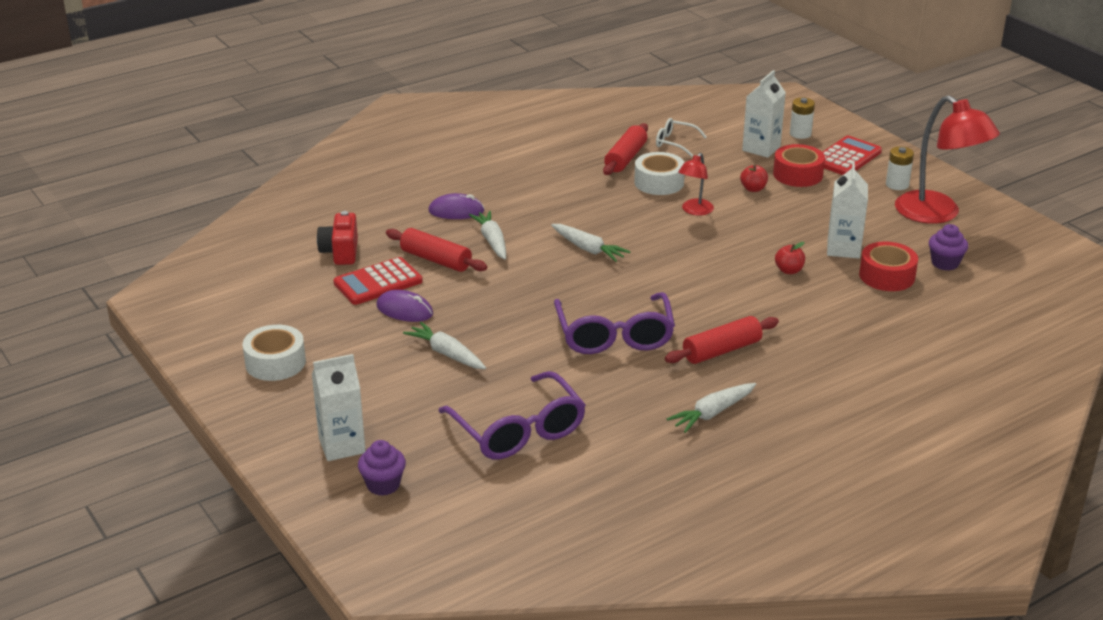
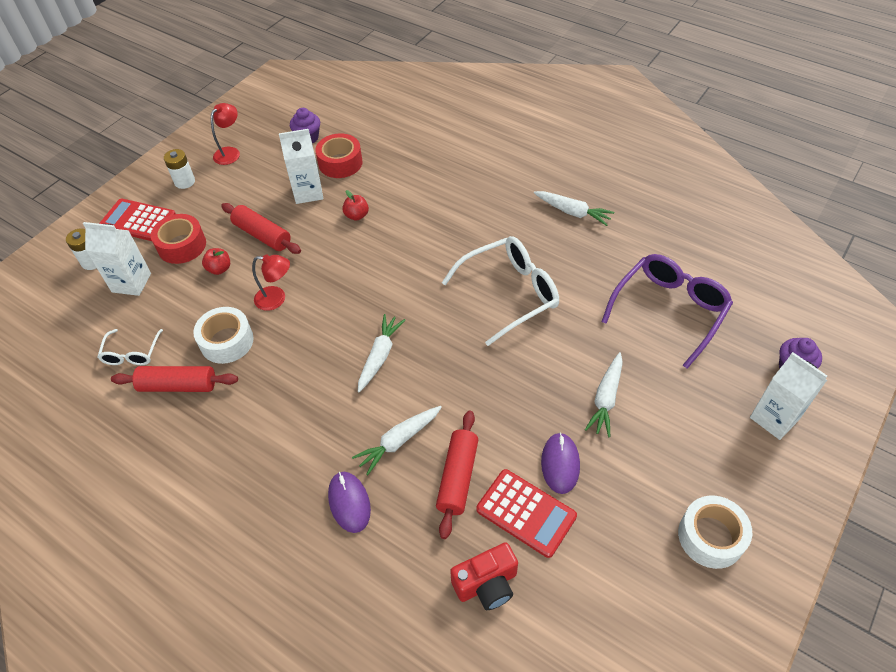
camera: 110 degrees left, 20 degrees up
purple glasses [554,292,675,354] -> white glasses [442,236,559,346]
red rolling pin [665,316,779,364] -> red rolling pin moved to [221,203,301,254]
red lamp [895,95,1000,224] -> red lamp [211,103,240,165], size x0.50

